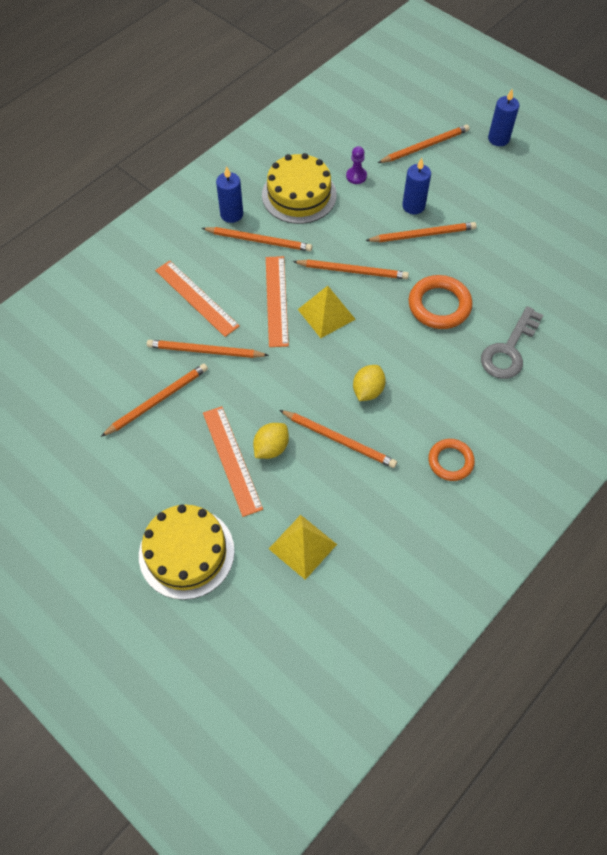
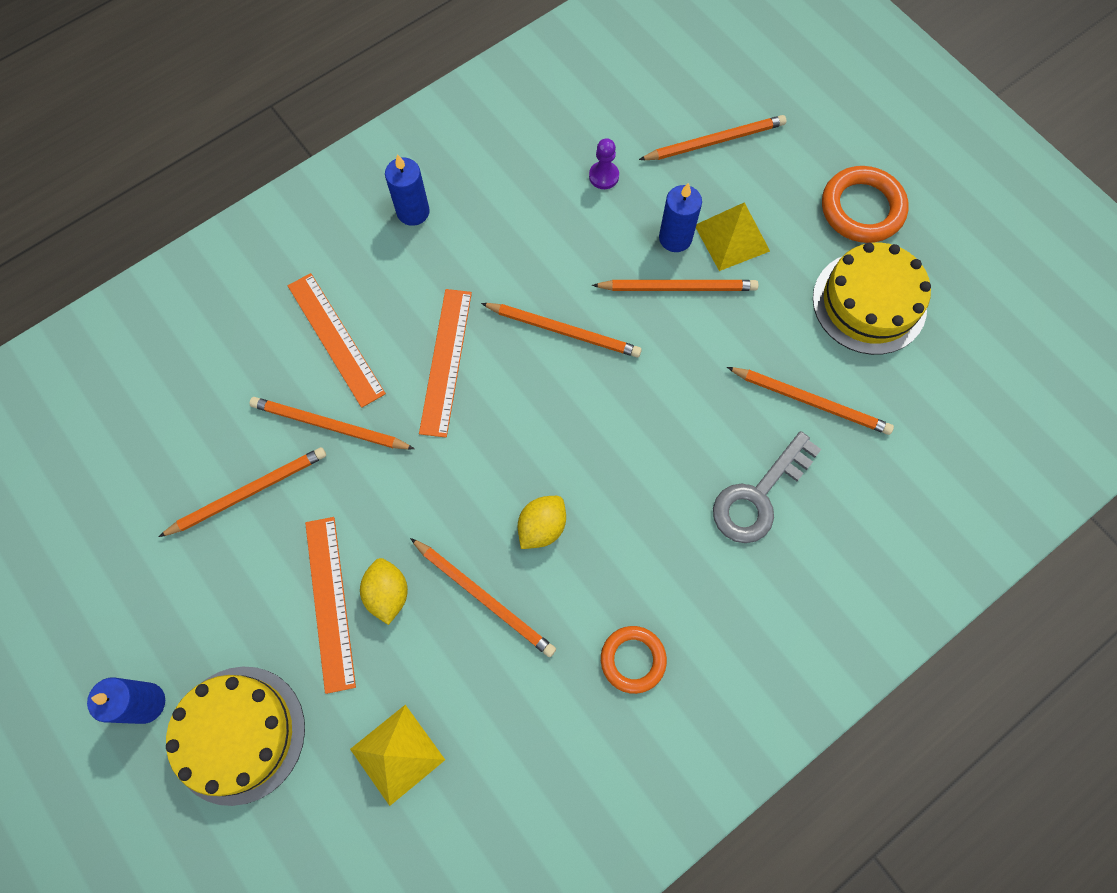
camera: 10 degrees right, 10 degrees up
orange pencil [202,227,312,251] -> orange pencil moved to [727,367,894,435]
yellow lemon [253,423,289,459] -> yellow lemon turned 60 degrees counterclockwise [360,558,408,625]
yellow cake [262,153,337,224] -> yellow cake moved to [813,242,931,355]
yellow pyramid [298,286,356,338] -> yellow pyramid moved to [696,202,770,271]
orange ring [408,275,472,329] -> orange ring moved to [822,166,909,243]
blue candle [488,89,519,146] -> blue candle moved to [87,677,165,724]

